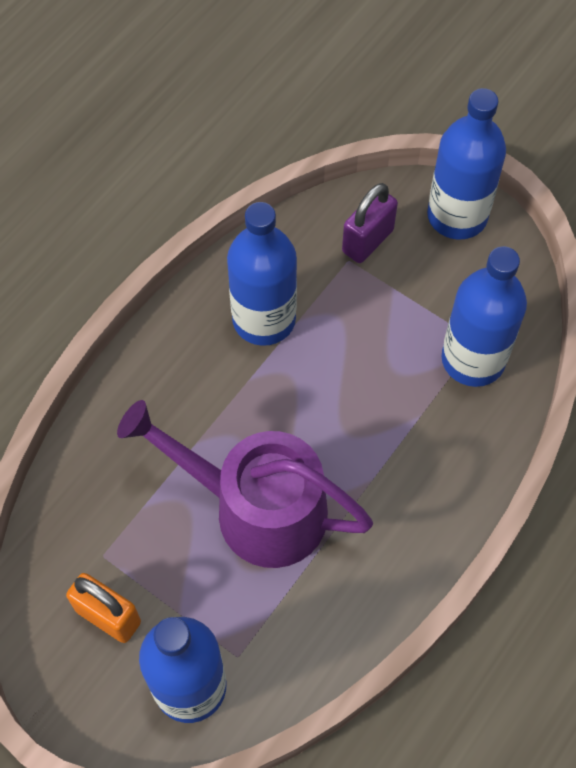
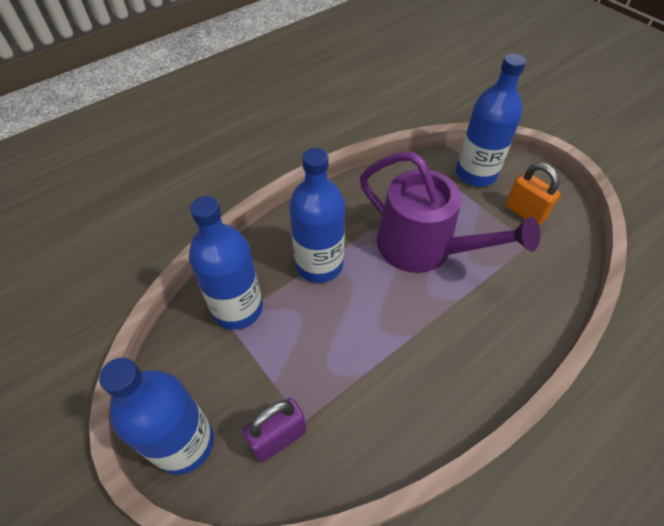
camera: 165 degrees left, 10 degrees down
blue bottle [227,202,297,346] -> blue bottle moved to [289,148,345,283]

